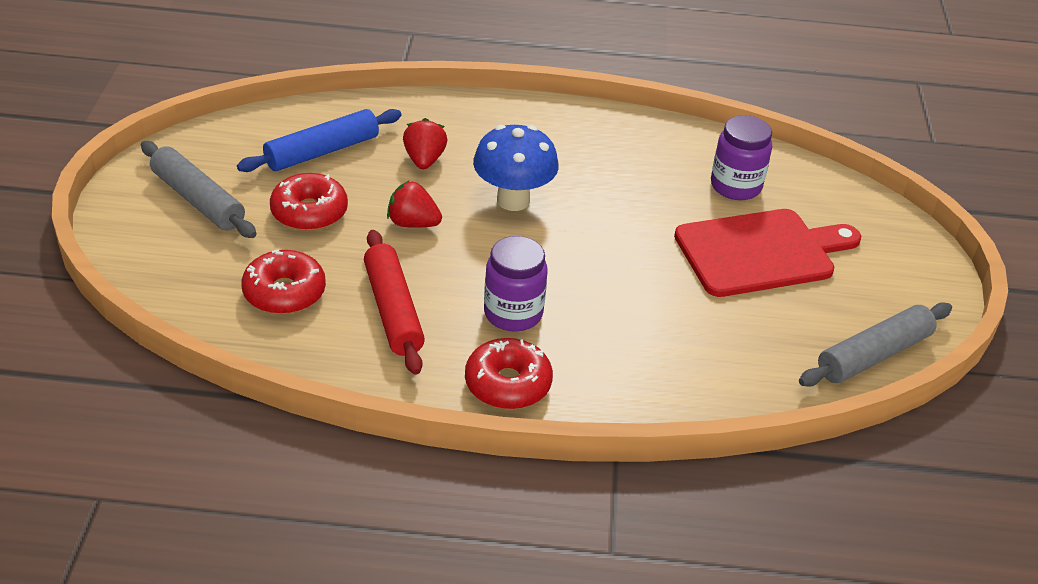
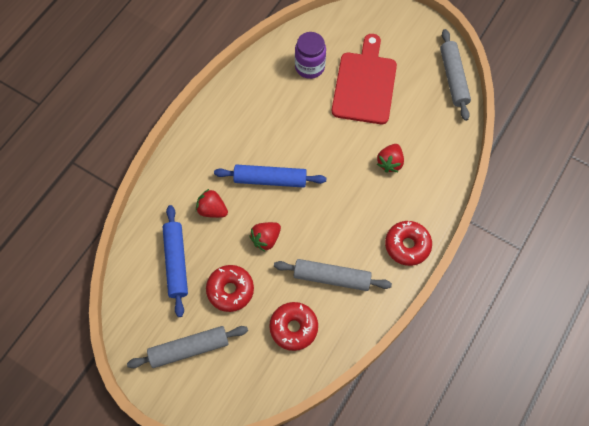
camera: 60 degrees left, 25 degrees up
red rolling pin [364,230,425,375] -> grey rolling pin [274,259,392,291]
blue mushroom [473,125,559,211] -> blue rolling pin [214,164,326,188]
purple jar [484,236,547,332] -> none
none -> red strawberry [377,144,404,173]

